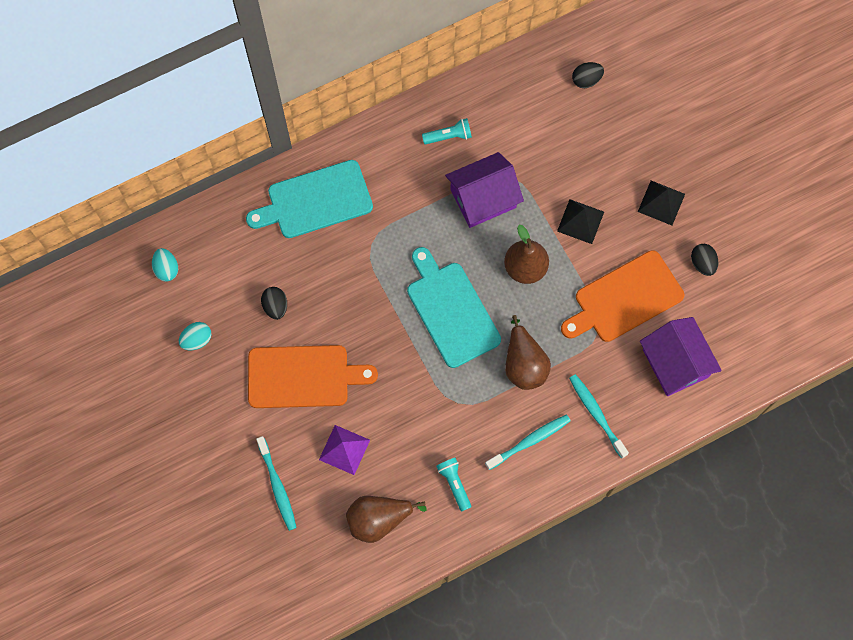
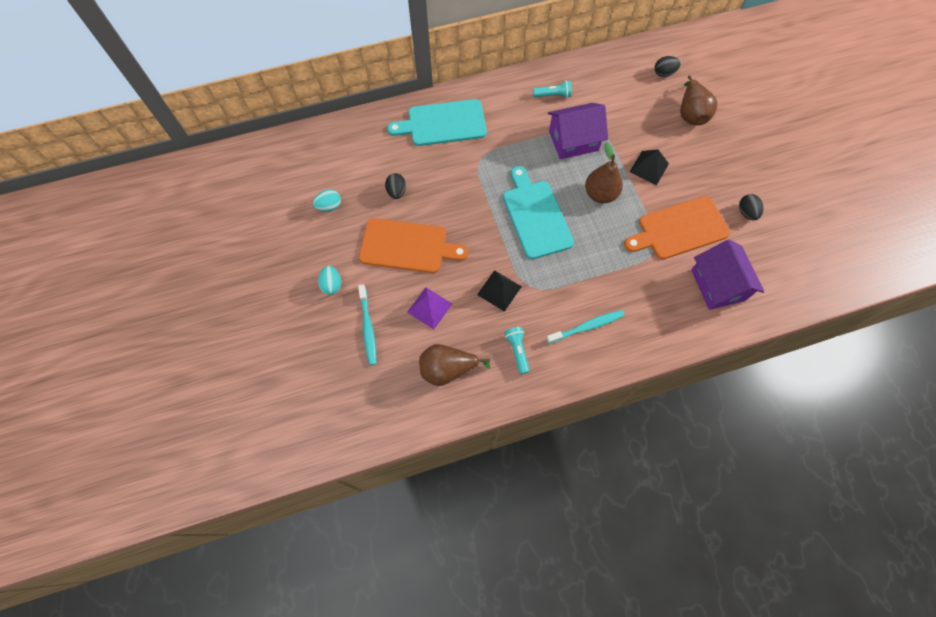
camera: 10 degrees right, 5 degrees down
turquoise egg [152,248,178,282] -> turquoise egg moved to [318,266,341,295]
brown pear [505,315,551,390] -> brown pear moved to [680,75,718,125]
turquoise toothbrush [569,374,629,459] -> none
black pyramid [638,180,685,225] -> black pyramid moved to [477,270,522,312]

